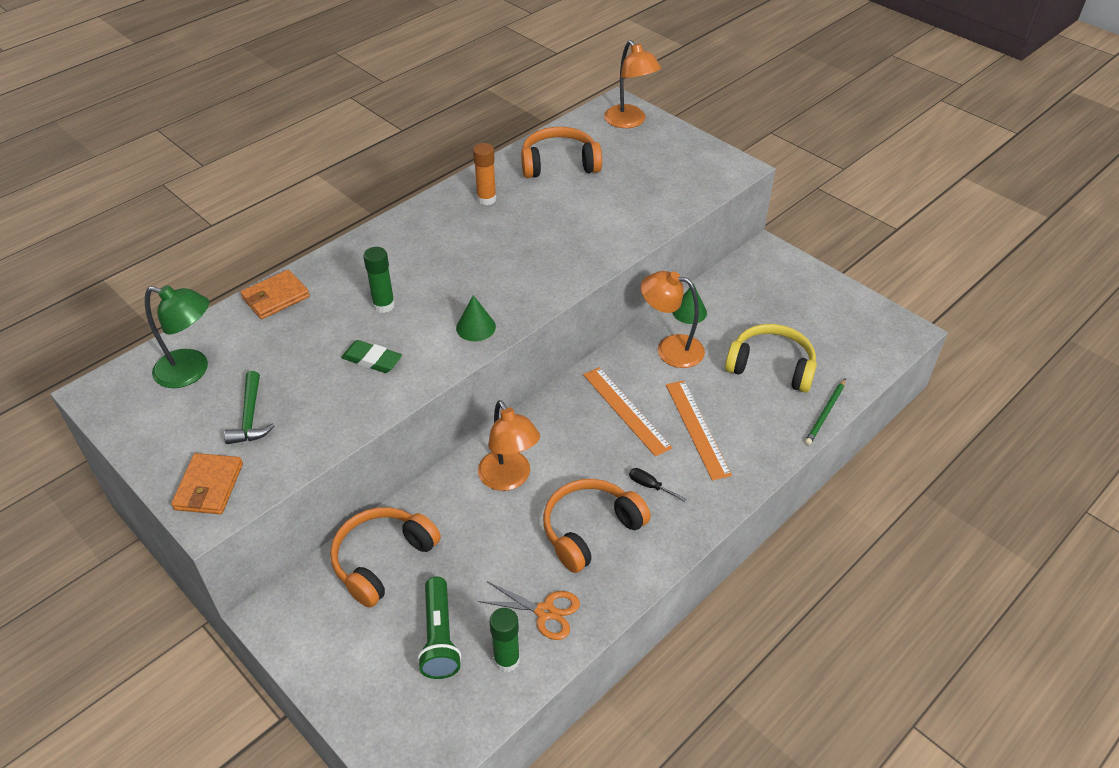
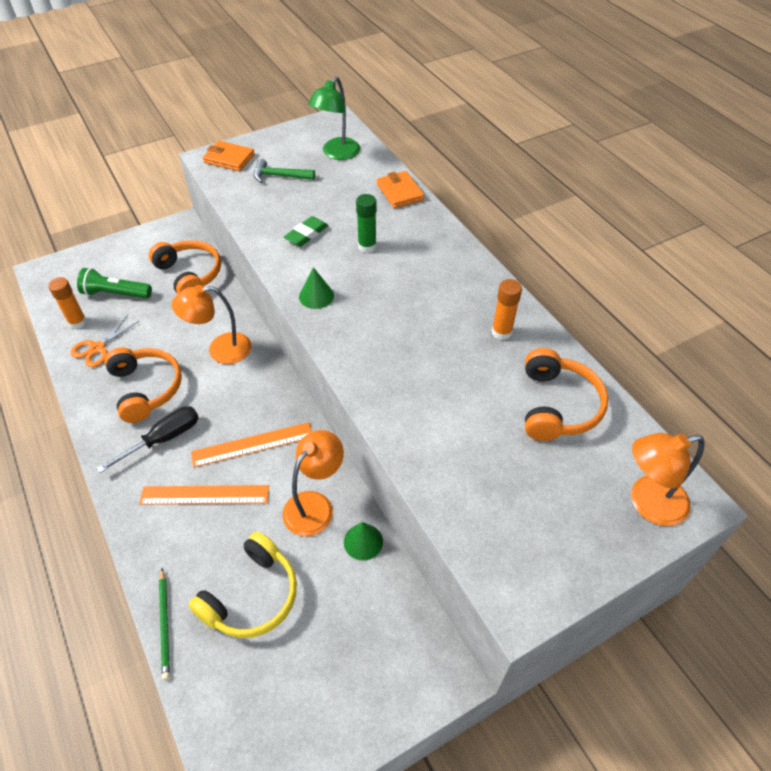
camera: 105 degrees right, 5 degrees up
green glue stick [489,608,520,672] -> orange glue stick [48,277,87,329]
black screwdriver [629,468,686,502] -> black screwdriver [96,406,199,473], size x1.93
green pencil [805,378,846,445] -> green pencil turned 150 degrees counterclockwise [159,568,170,680]

